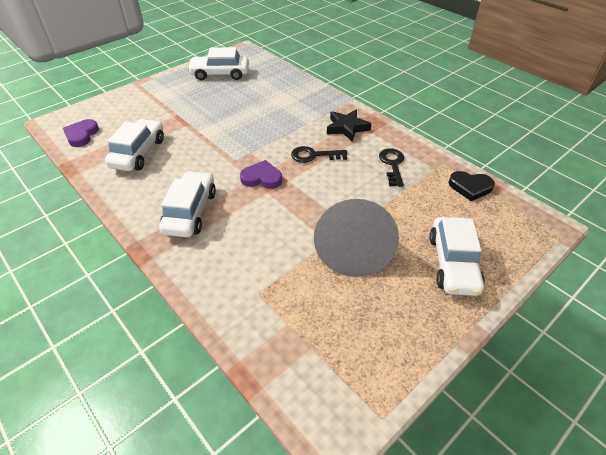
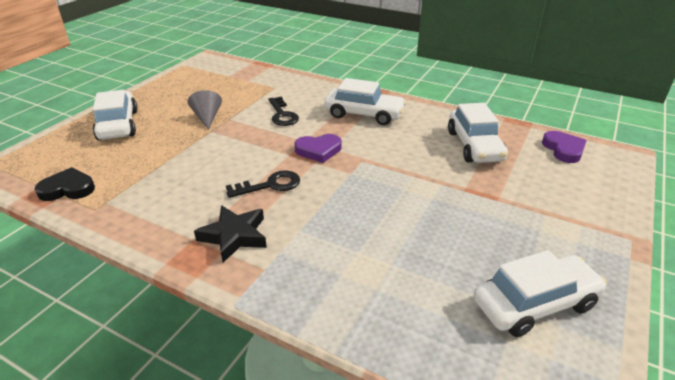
camera: 160 degrees right, 10 degrees down
white car [159,171,216,237] -> white car turned 60 degrees counterclockwise [324,78,406,125]
grey cone [314,199,399,277] -> grey cone [188,90,222,130], size x0.49
black key [379,148,404,187] -> black key moved to [269,97,299,126]

